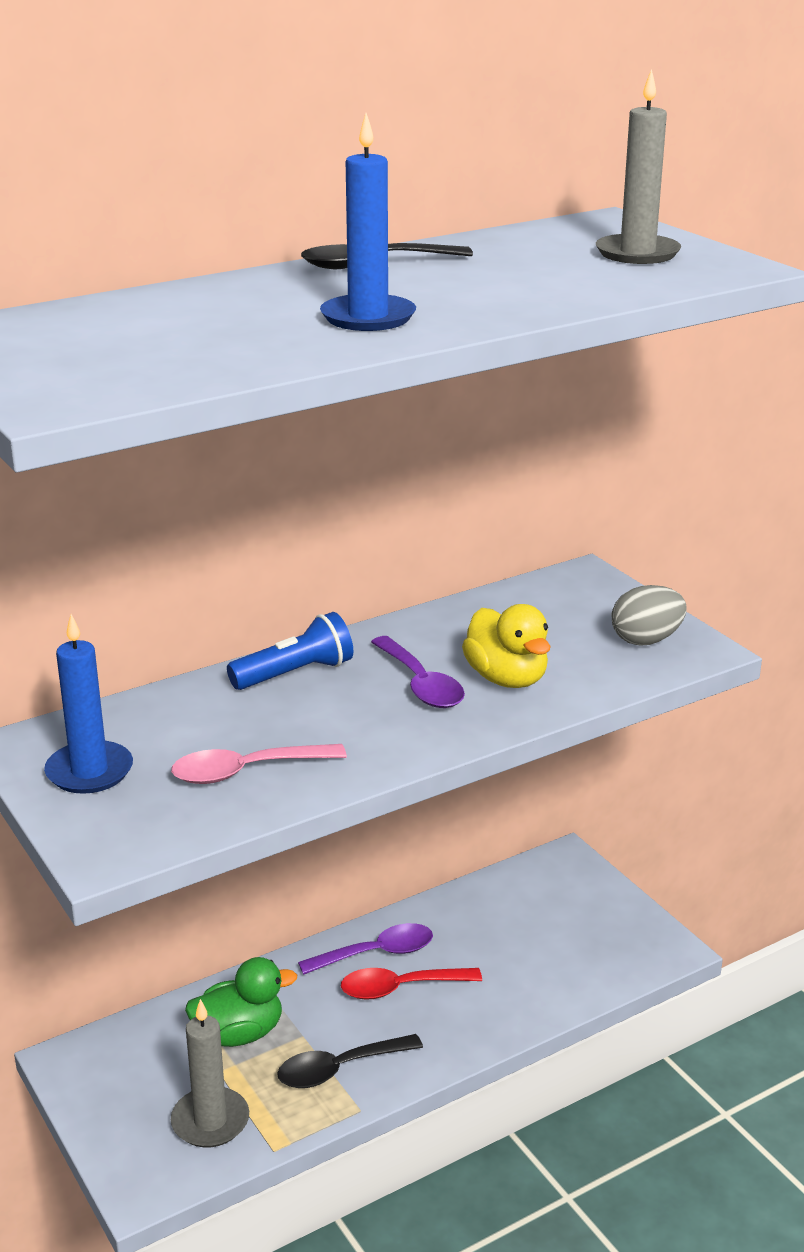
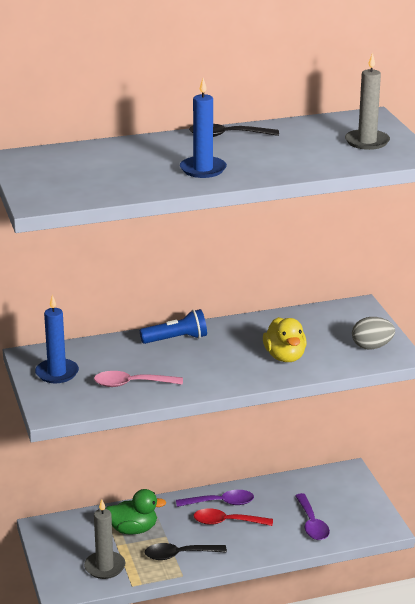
camera: 15 degrees right, 0 degrees up
purple spoon [371,636,465,708] -> purple spoon moved to [295,493,330,540]

